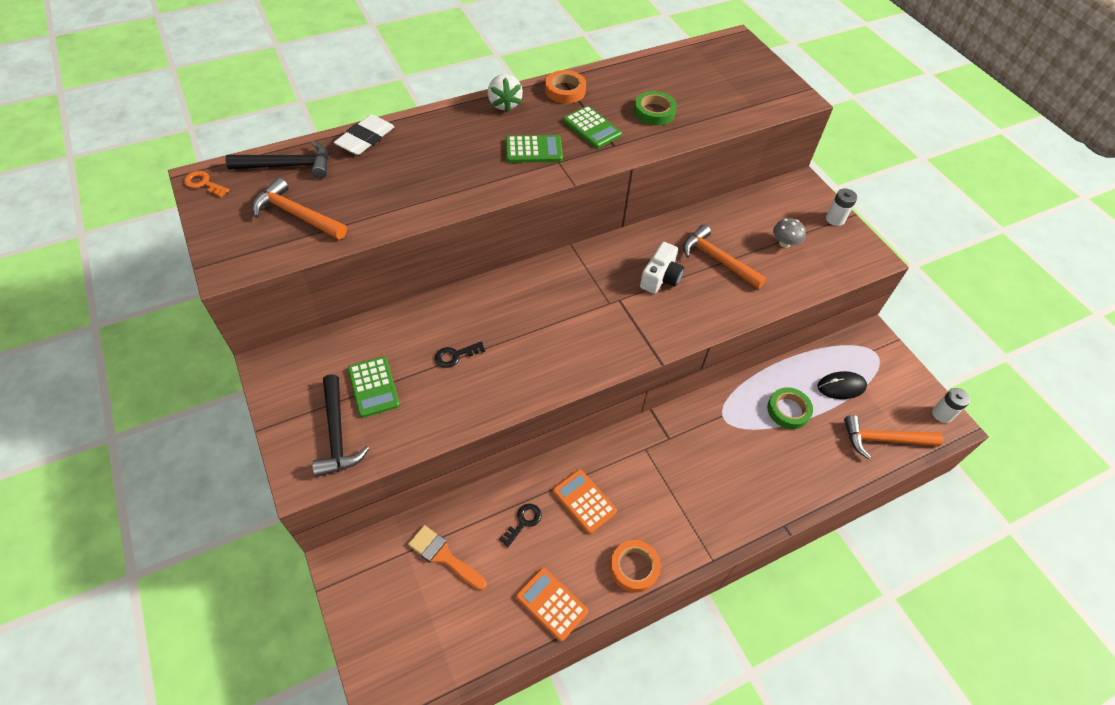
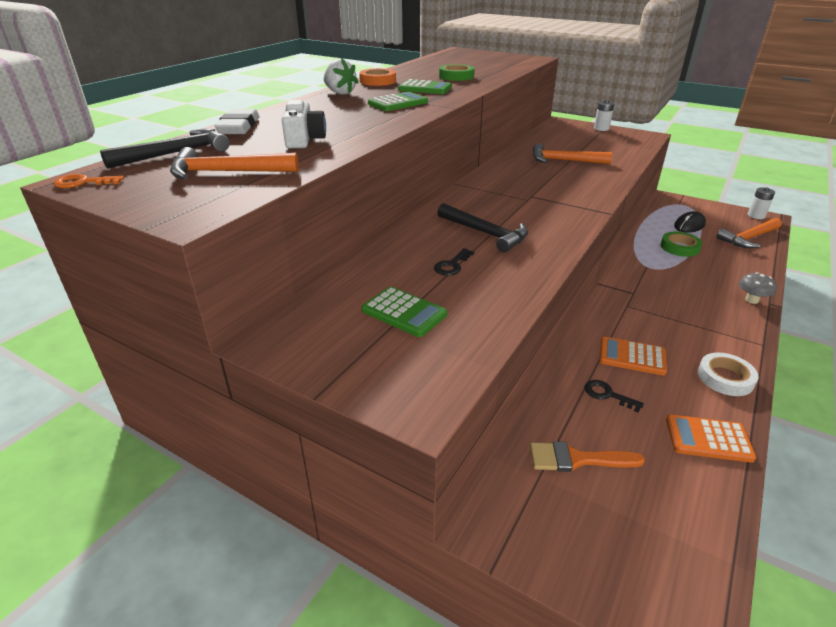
camera: 30 degrees left, 20 degrees down
black hammer [312,374,370,477] -> black hammer moved to [437,203,528,253]
black key [499,504,542,547] -> black key turned 60 degrees counterclockwise [584,380,644,413]
orange tape [610,540,661,592] -> white tape [698,352,759,396]
white camera [640,242,684,294] -> white camera moved to [282,100,326,148]
grey mushroom [773,218,806,248] -> grey mushroom moved to [739,272,777,304]

